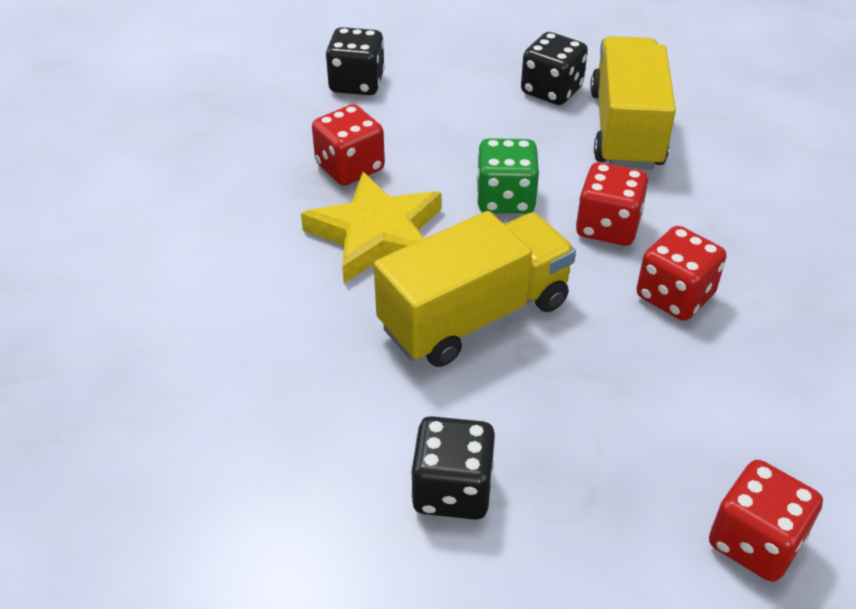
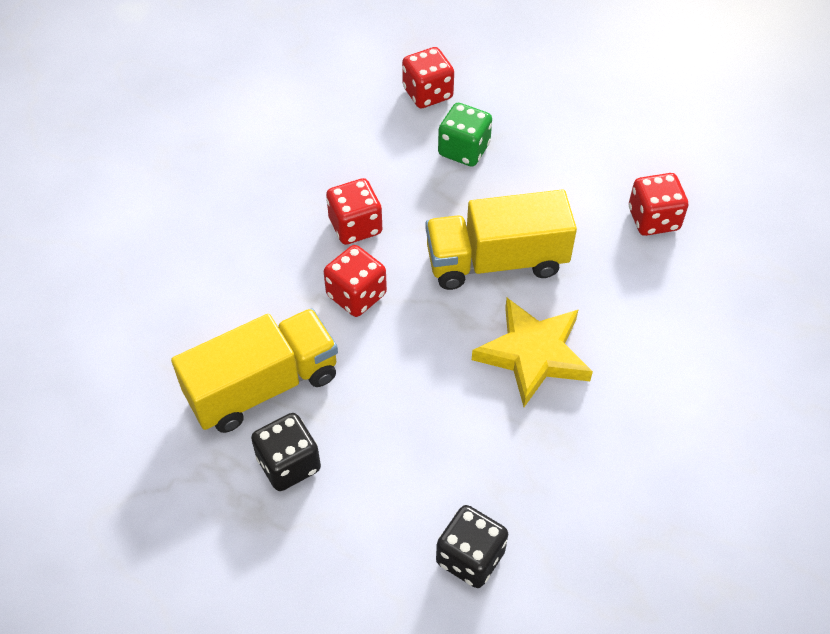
camera: 155 degrees left, 10 degrees up
red dice [312,104,385,186] -> red dice moved to [629,173,688,236]
black dice [411,416,495,520] -> none
green dice [477,138,539,214] -> green dice moved to [438,103,492,167]
yellow truck [590,36,676,170] -> yellow truck turned 150 degrees counterclockwise [171,308,338,433]

